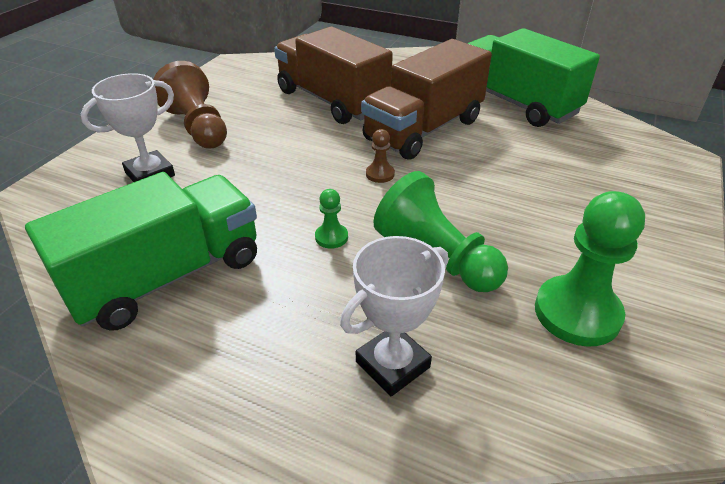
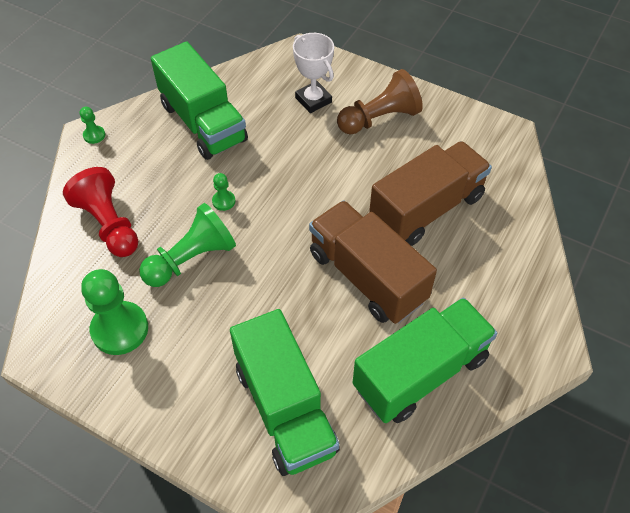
camera: 95 degrees right, 15 degrees up
white trophy [340,236,448,396] -> red pawn [63,167,138,257]
brown pawn [366,129,395,183] -> none
none -> green pawn [80,107,105,144]
none -> green truck [230,309,340,476]

